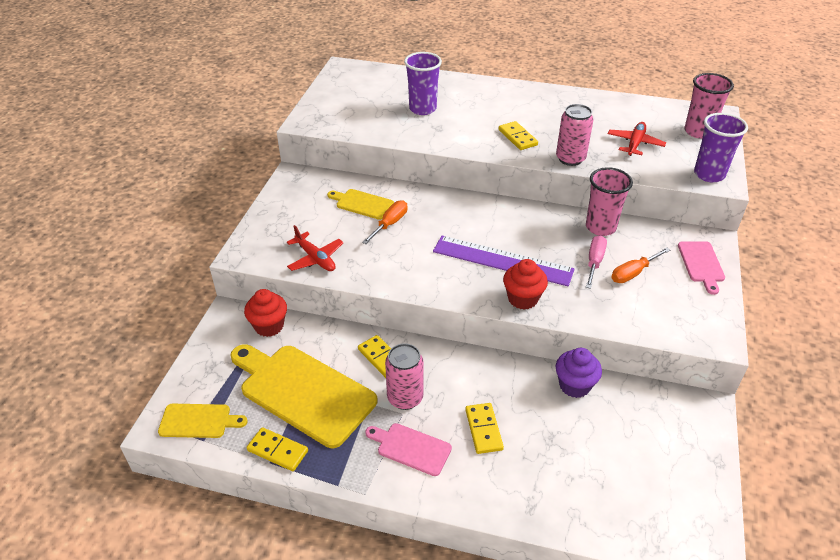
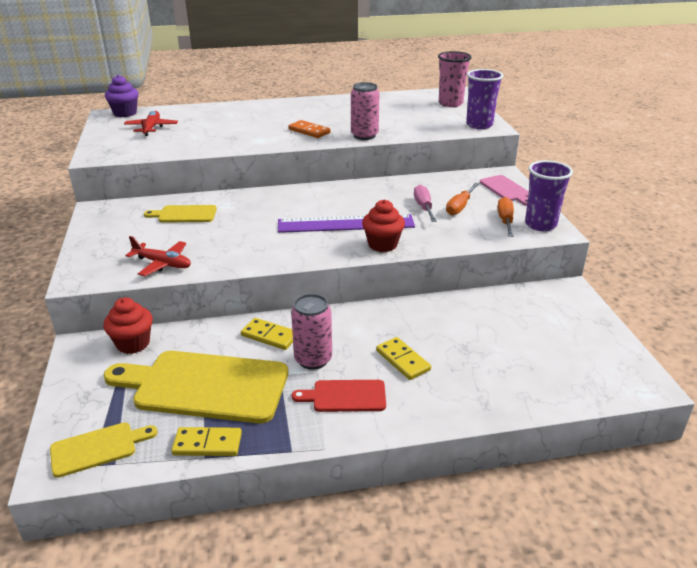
camera: 25 degrees left, 10 degrees down
orange screwdriver [362,200,408,244] -> orange screwdriver moved to [497,197,514,237]
pink cutting board [365,423,452,476] -> red cutting board [292,380,386,412]
purple cup [404,52,442,115] -> purple cup moved to [525,160,573,231]
yellow domino [499,121,538,150] -> orange domino [288,120,330,138]
purple cupcake [556,348,602,398] -> purple cupcake moved to [105,75,139,117]
pink cup [586,167,633,236] -> none
red plane [608,122,666,156] -> red plane moved to [124,111,178,136]

